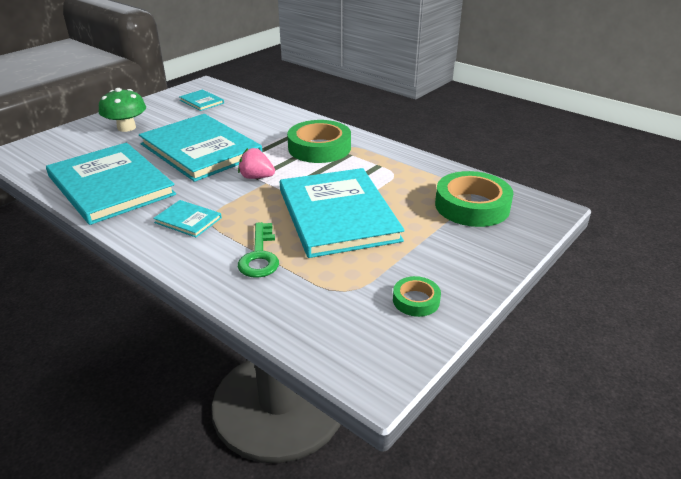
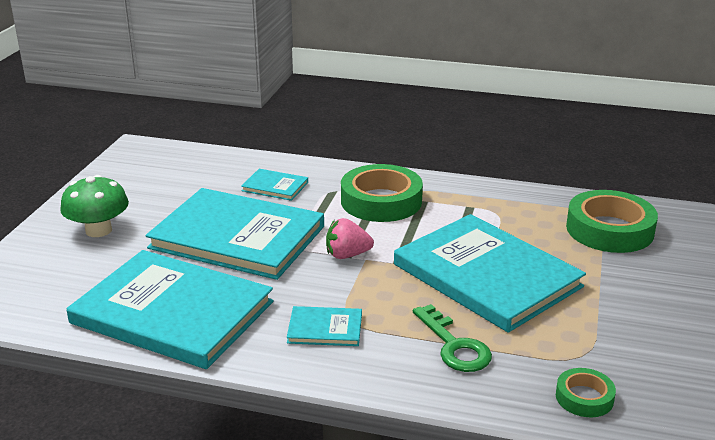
camera: 25 degrees left, 5 degrees down
turquoise book [179,89,224,111] -> turquoise book moved to [241,169,308,201]
green tape [393,276,441,317] -> green tape moved to [556,368,616,417]

